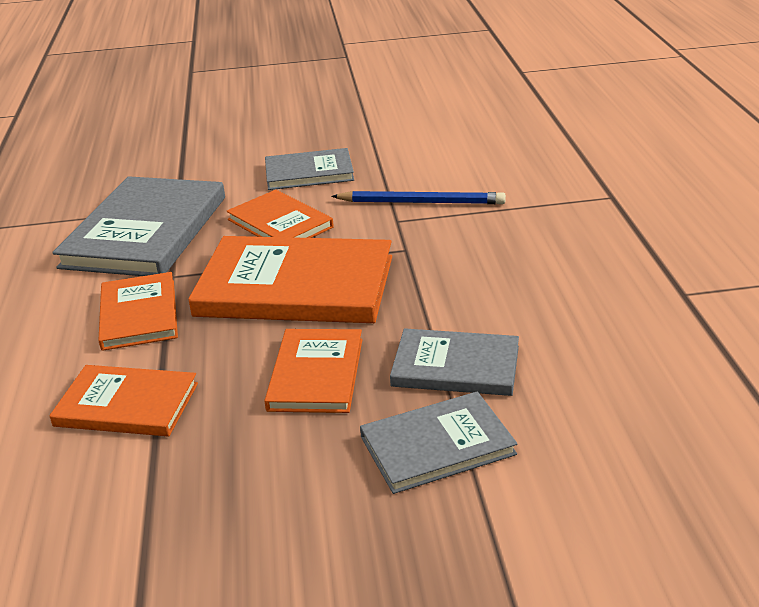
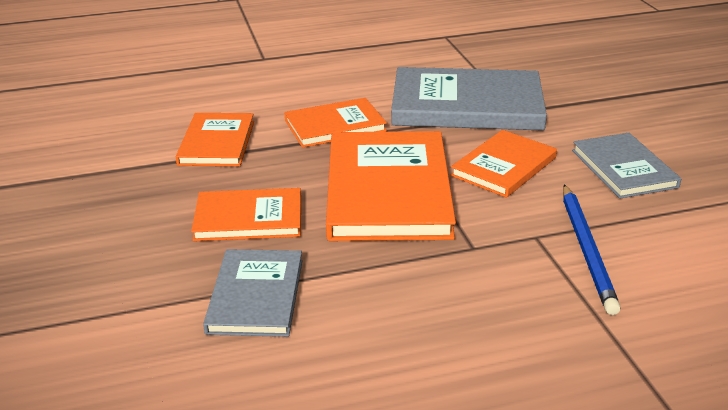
camera: 80 degrees right, 0 degrees up
grey book [360,391,517,494] -> none

